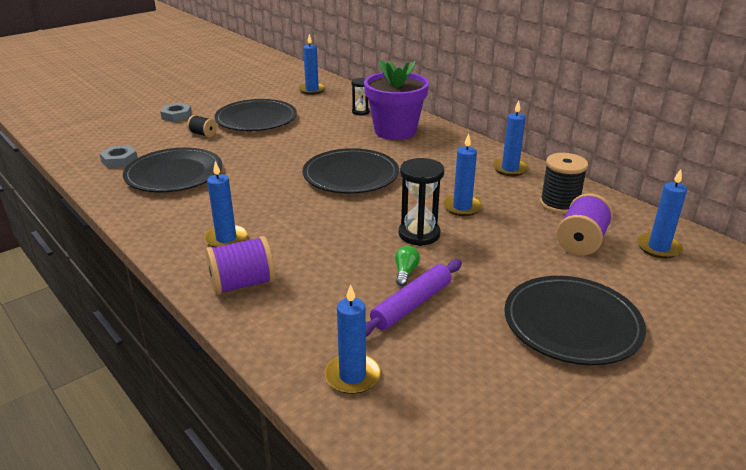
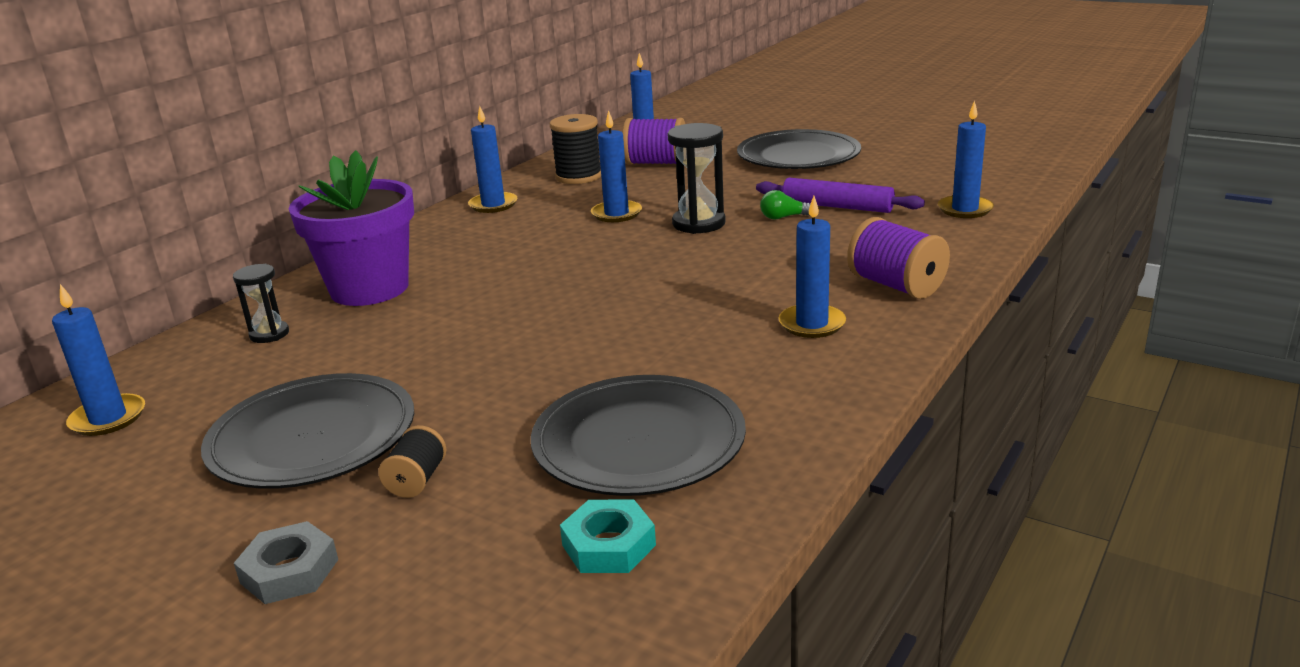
camera: 105 degrees left, 5 degrees down
grey nut [99,145,138,168] -> turquoise nut [560,499,656,573]
black plate [303,148,399,194] -> none

